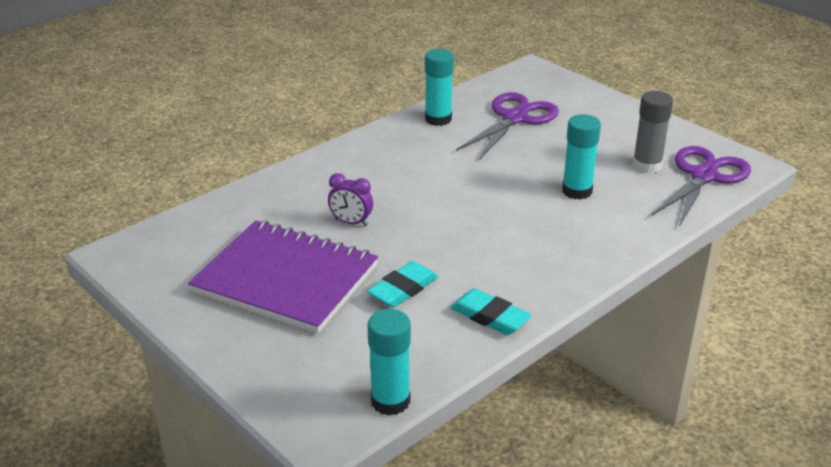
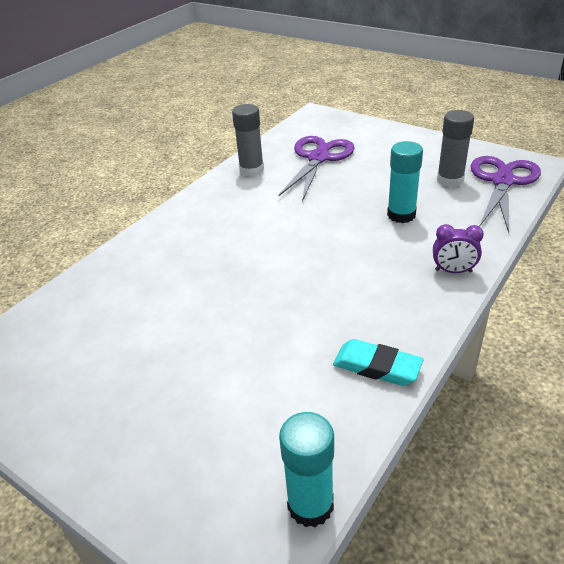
camera: 10 degrees left, 5 degrees up
purple notebook [188,220,378,333] -> none
purple clock [328,173,373,226] -> purple clock moved to [433,224,484,273]
turquoise eraser [367,261,438,308] -> none
turquoise glue stick [425,49,454,126] -> grey glue stick [232,104,264,177]

